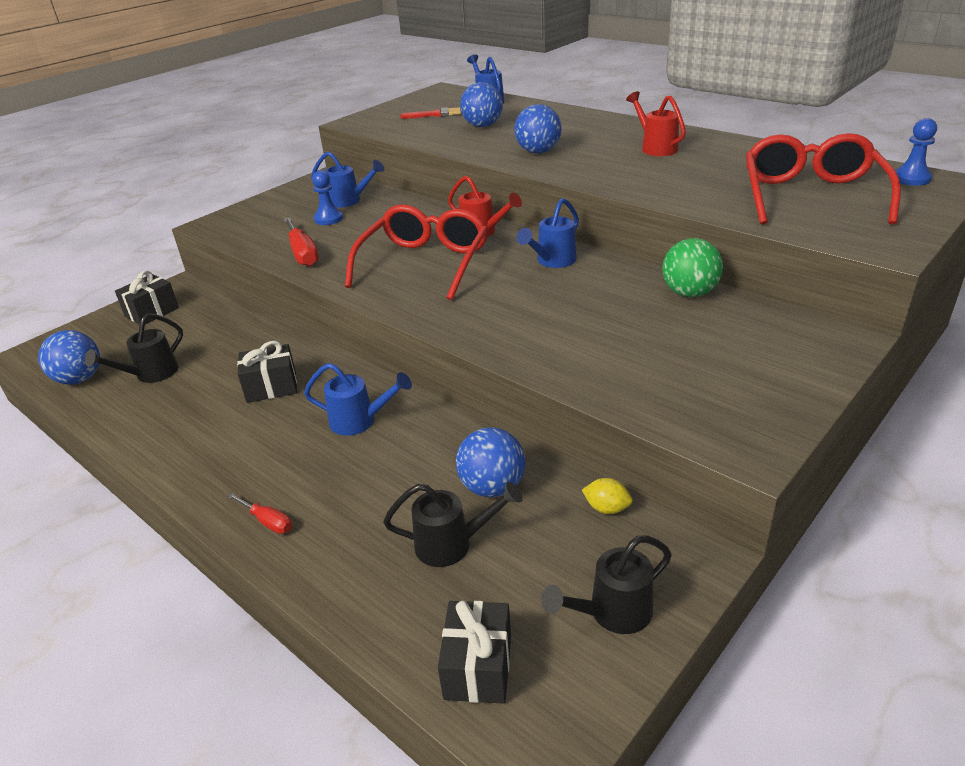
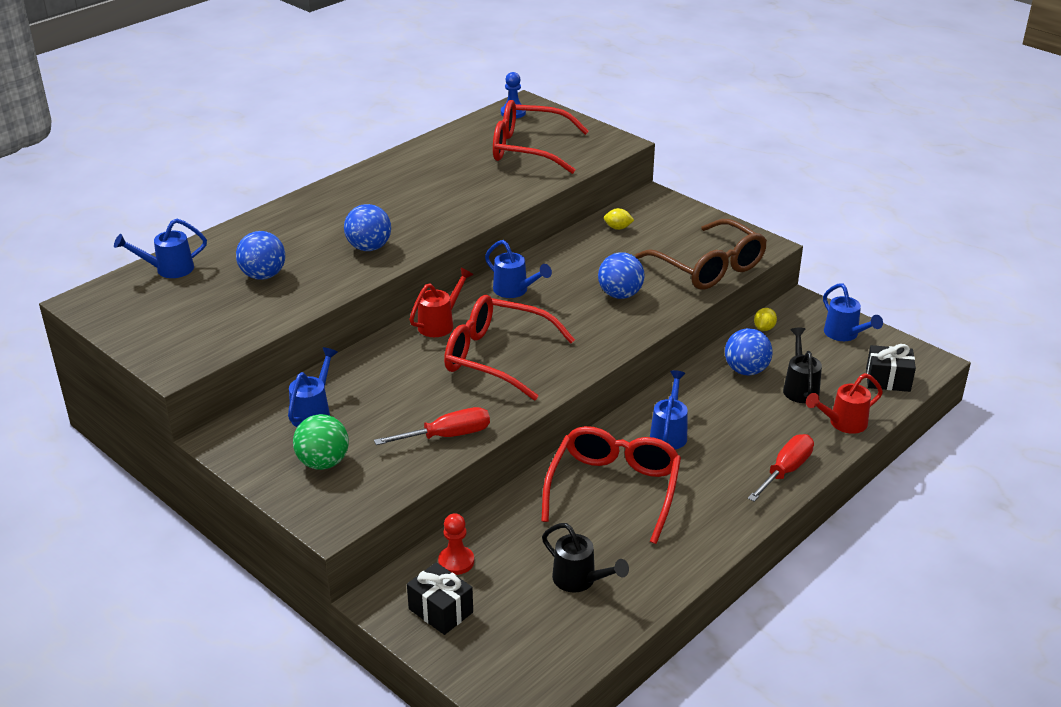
camera: 90 degrees left, 0 degrees up
blue ball [38,330,100,384] -> blue ball moved to [598,252,645,299]
red screwdriver [227,493,292,534] -> red screwdriver [748,434,814,502], size x1.74
black gift [237,341,297,403] -> red glasses [541,426,681,544]
blue pawn [312,170,343,225] -> none
red brush [401,107,461,119] -> none
black watering can [541,535,672,634] -> blue watering can [823,283,883,341]
red watering can [626,91,686,156] -> red watering can moved to [806,373,883,434]
green ball [662,238,723,297] -> green ball moved to [293,414,349,470]
none -> red pawn [438,513,474,575]
none -> yellow lemon [604,208,634,230]
none -> brown glasses [635,219,767,290]

